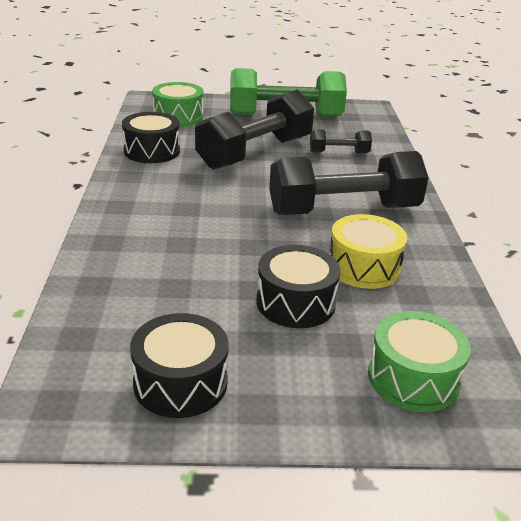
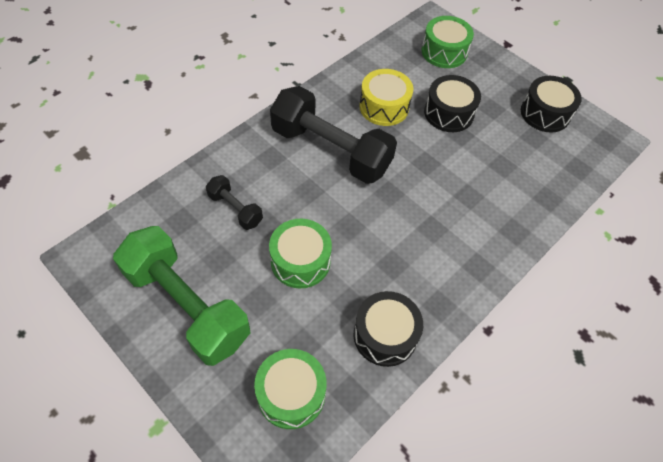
camera: 135 degrees left, 25 degrees up
black dumbbell [195,89,314,170] -> green drum [269,219,332,288]

